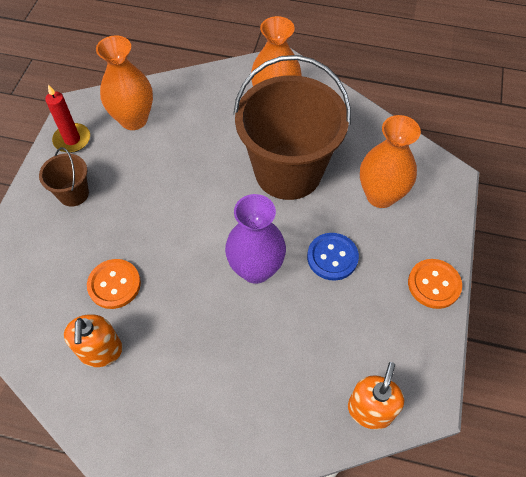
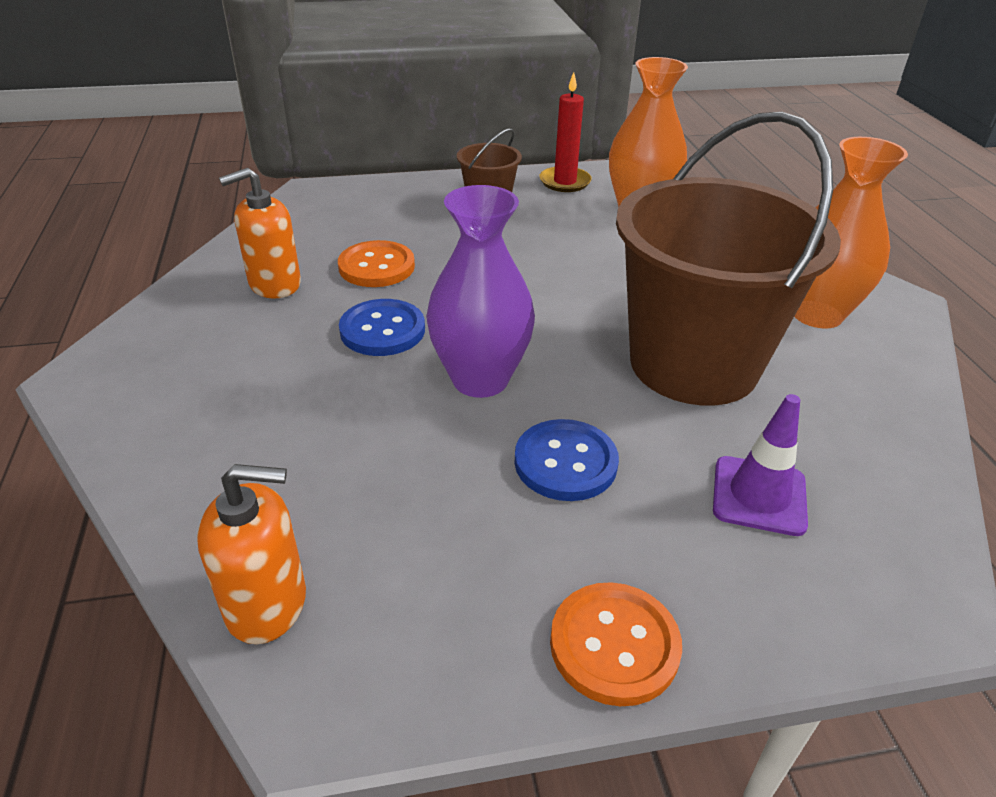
camera: 65 degrees right, 20 degrees down
orange vase [360,115,421,208] -> purple traffic cone [713,394,808,536]
none -> blue button [339,299,425,356]

